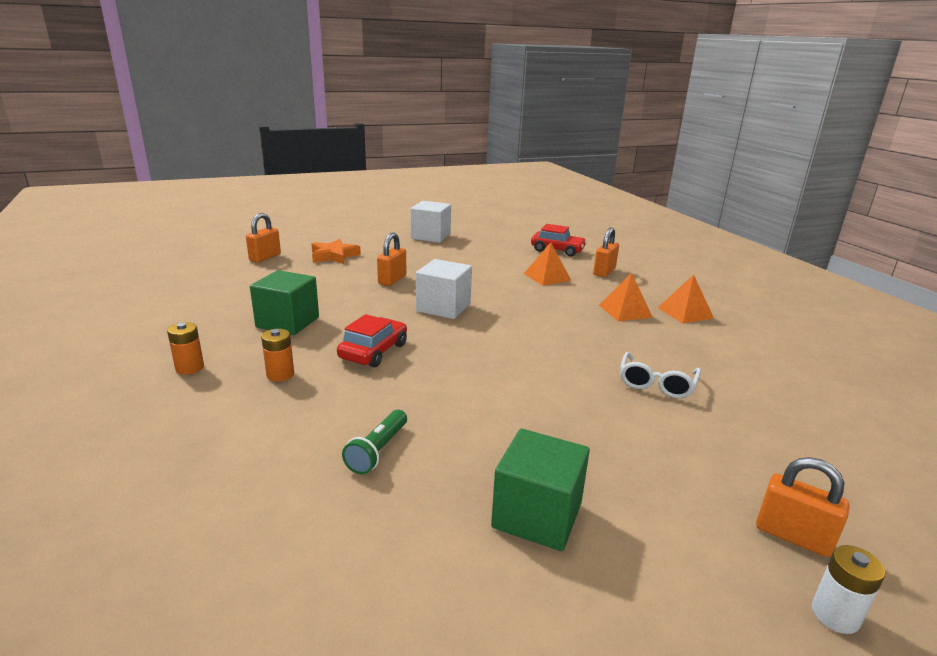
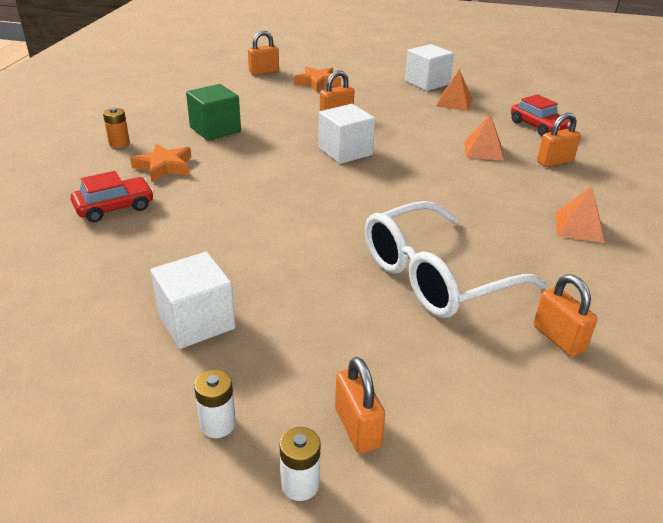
camera: 35 degrees right, 10 degrees up
orange battery [261,329,294,382] -> orange star [130,143,191,182]
red car [337,314,407,367] -> red car moved to [71,171,154,222]
green flashlight [342,410,407,474] -> none
green cube [491,429,590,551] -> white cube [151,252,236,349]
orange pyramid [599,273,653,322] -> orange pyramid moved to [436,69,473,111]
white glasses [620,352,701,399] -> white glasses [365,201,547,318], size x2.02
none -> white battery [194,370,236,438]
none -> orange padlock [534,274,598,357]

